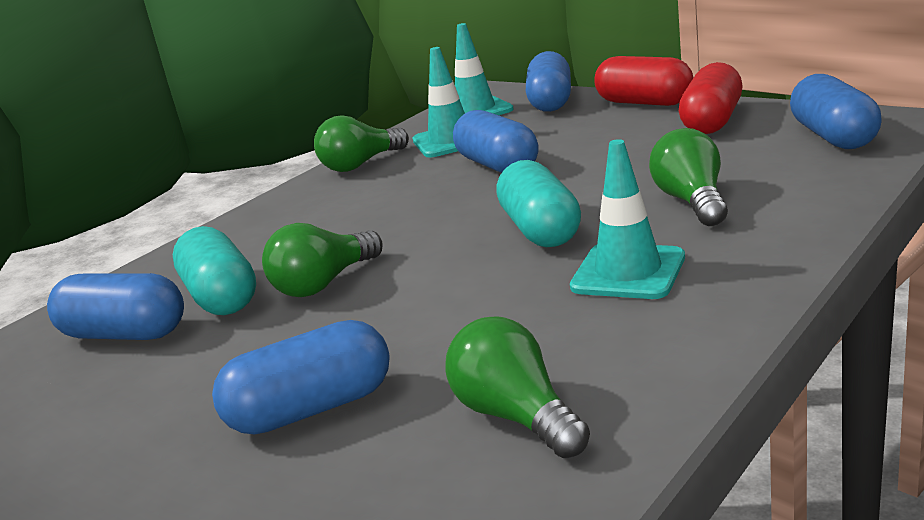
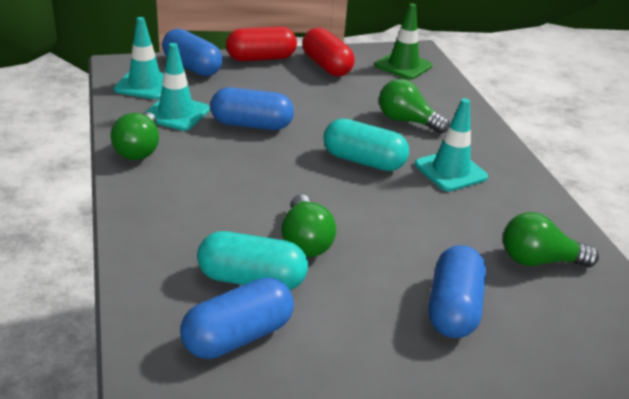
camera: 60 degrees left, 10 degrees up
blue capsule [790,74,882,149] -> green traffic cone [375,4,432,80]

